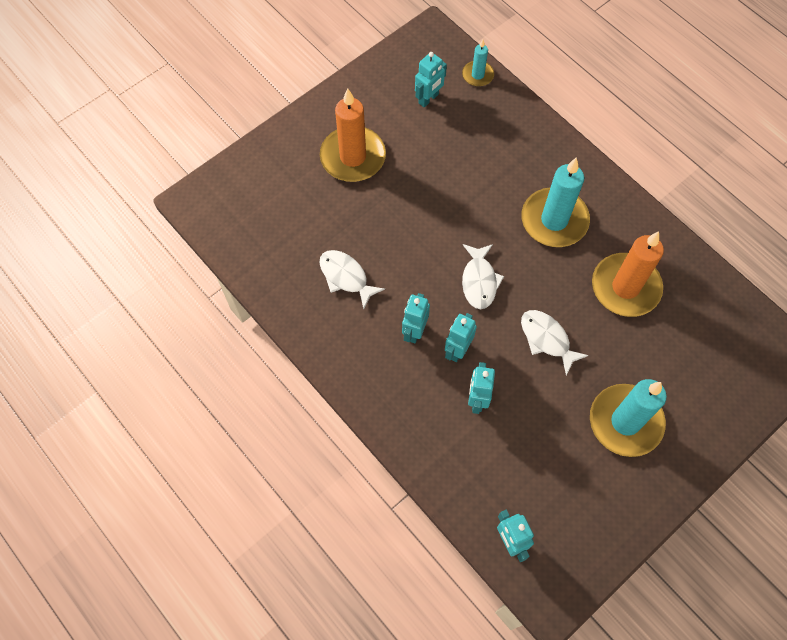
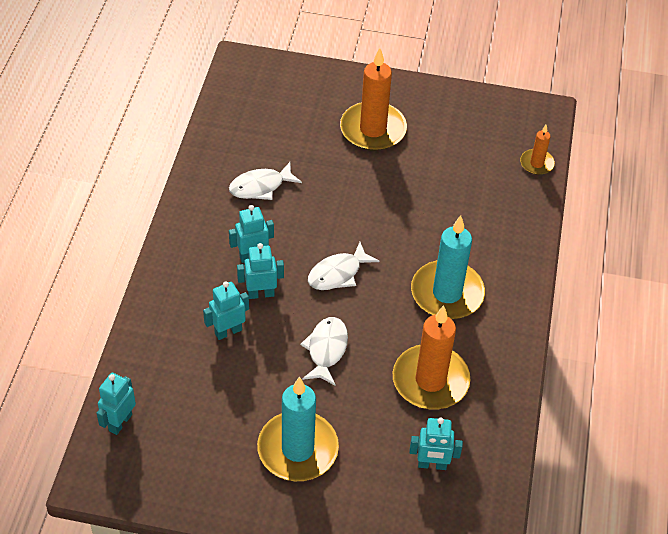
camera: 50 degrees right, 15 degrees down
white fish [320,250,385,309] -> white fish turned 120 degrees counterclockwise [229,162,302,200]
turquoise robot [415,52,447,108] -> turquoise robot moved to [409,418,463,470]
turquoise candle [462,40,494,87] -> orange candle [520,125,555,175]

